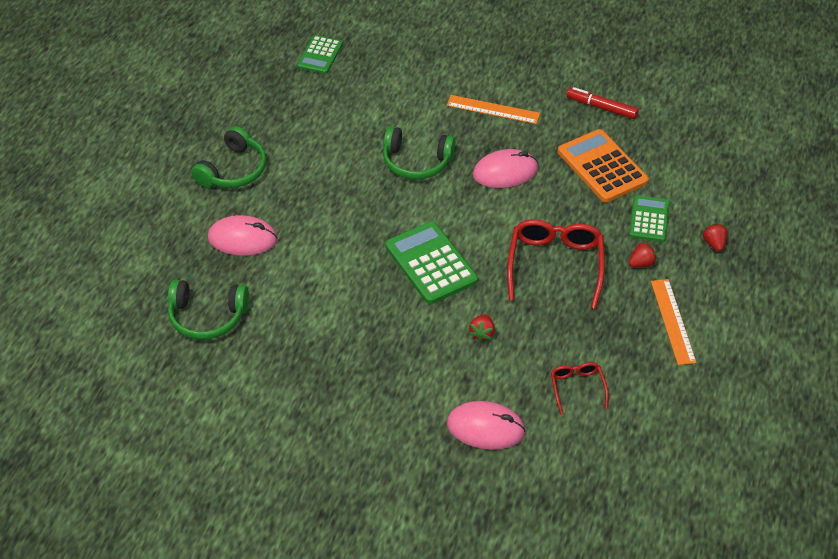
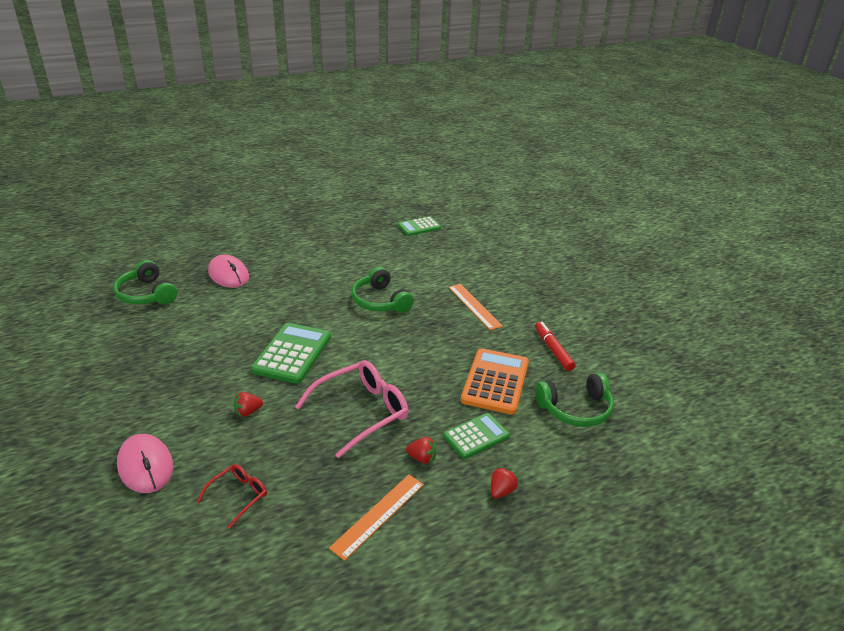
camera: 45 degrees right, 15 degrees down
green headphones [191,126,266,188] -> green headphones moved to [535,373,614,427]
pink mouse [473,149,538,188] -> none
red glasses [507,219,605,309] -> pink glasses [295,360,409,458]

